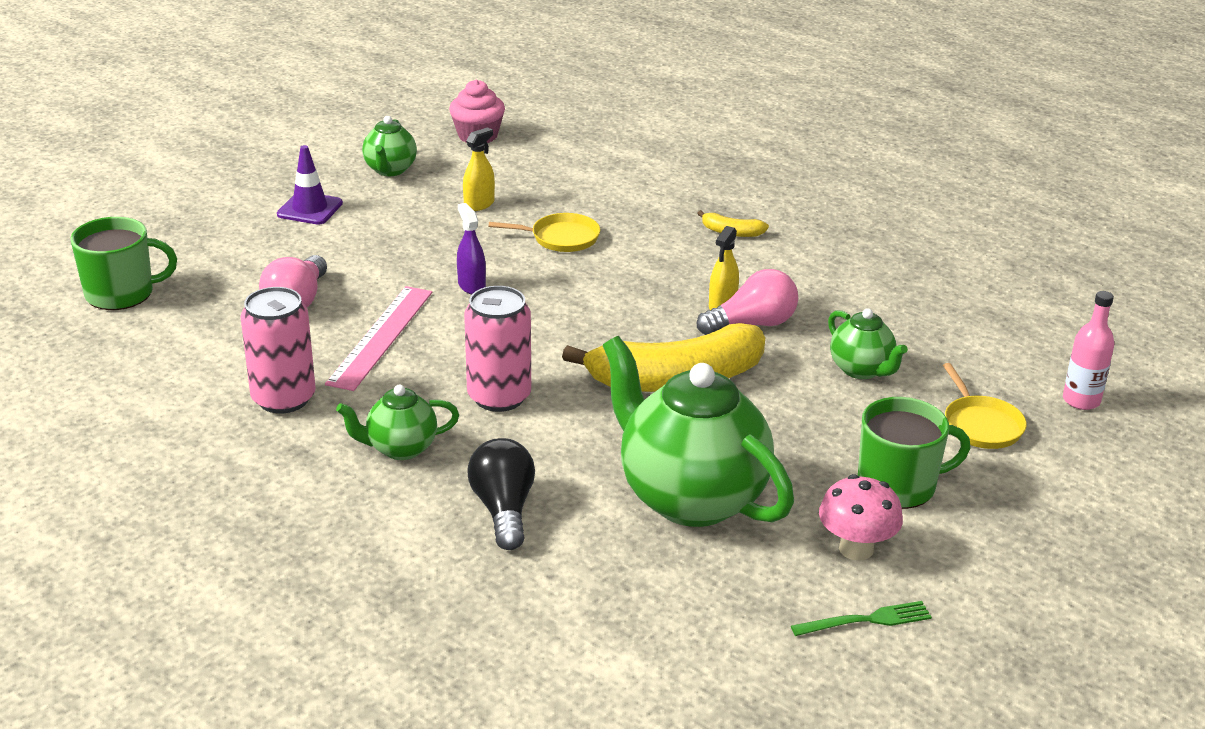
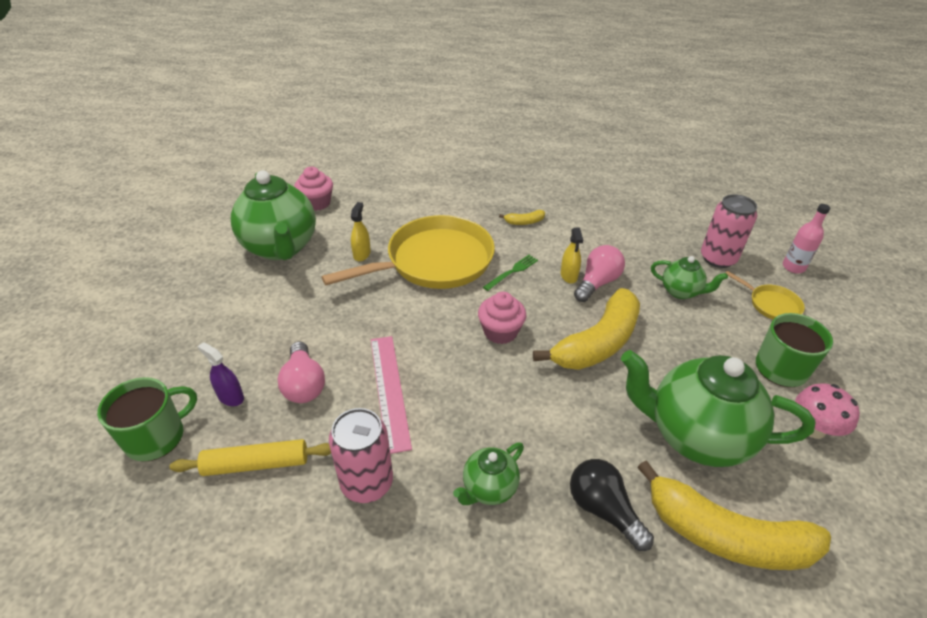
camera: 30 degrees left, 10 degrees up
purple traffic cone [277,145,343,225] -> none
green teapot [362,116,417,176] -> green teapot [231,170,316,260], size x2.06
purple spray bottle [457,203,486,294] -> purple spray bottle moved to [197,342,244,406]
pink can [464,286,531,412] -> pink can moved to [701,194,757,268]
yellow pan [488,213,600,252] -> yellow pan [322,215,495,289], size x2.29
green fork [791,601,932,636] -> green fork moved to [483,255,538,291]
none -> yellow rolling pin [169,439,331,476]
none -> pink cupcake [478,292,526,344]
none -> yellow banana [637,460,831,570]

